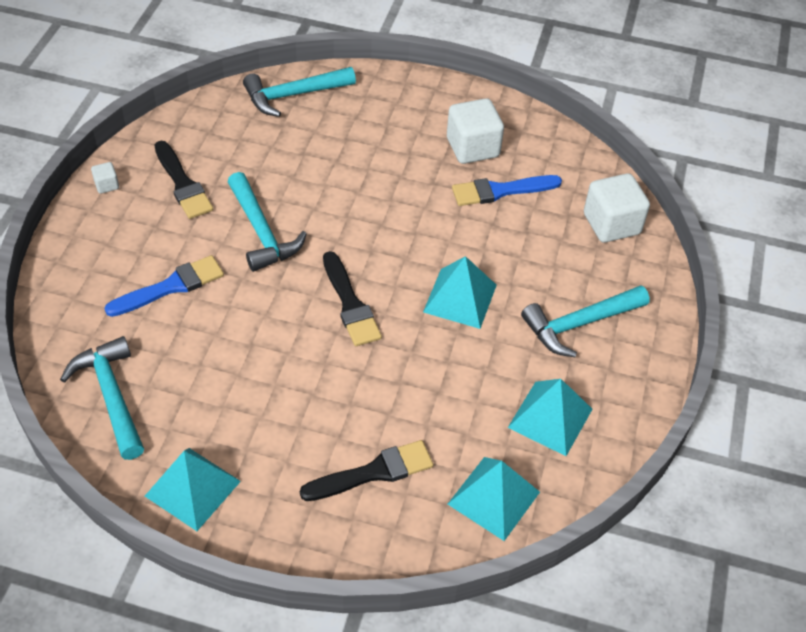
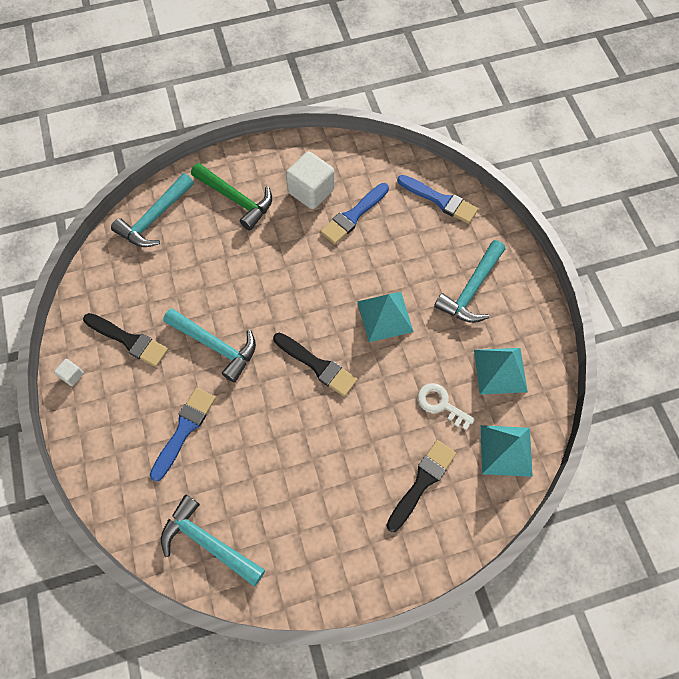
camera: 30 degrees left, 15 degrees up
turquoise pyramid [145,448,241,531] -> none
white cube [584,173,650,242] -> blue brush [397,175,478,224]
none -> green hammer [191,163,272,231]
none -> white key [418,383,475,430]

